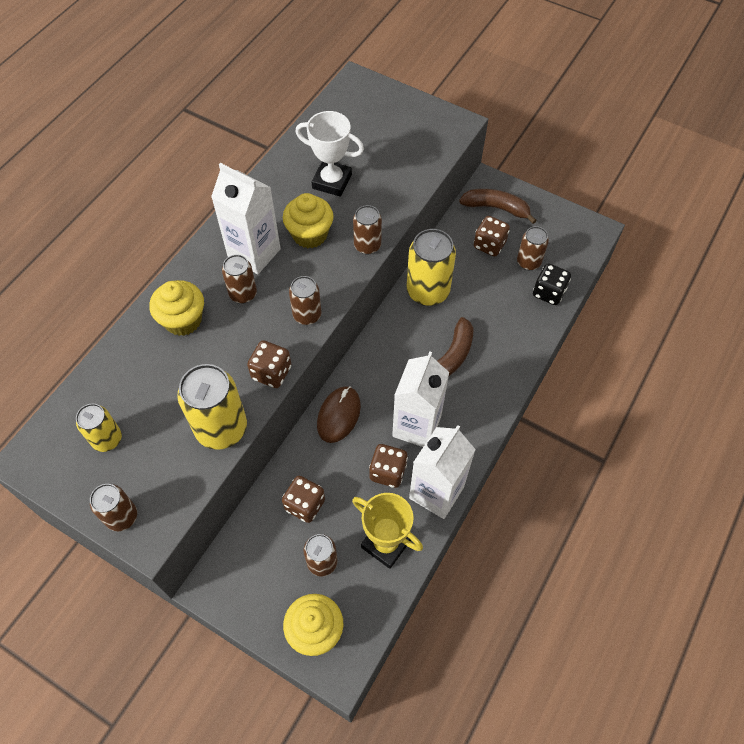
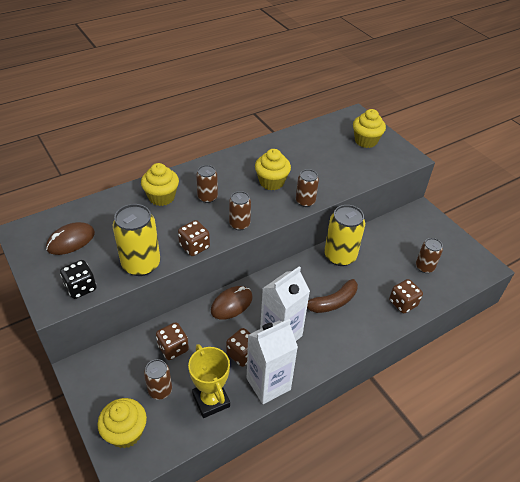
camera: 25 degrees right, 15 degrees down
yellow can [76,404,122,452] -> brown mouse [46,222,95,255]
brown can [90,484,137,531] -> none
white carton [211,163,281,274] -> none
white trophy [295,111,364,197] -> none
brown banana [459,189,537,224] -> none
brown dice [474,216,510,257] -> brown dice moved to [389,279,423,313]
black dice [533,263,571,305] -> black dice moved to [60,260,96,299]
none -> yellow cupcake [353,109,386,148]

